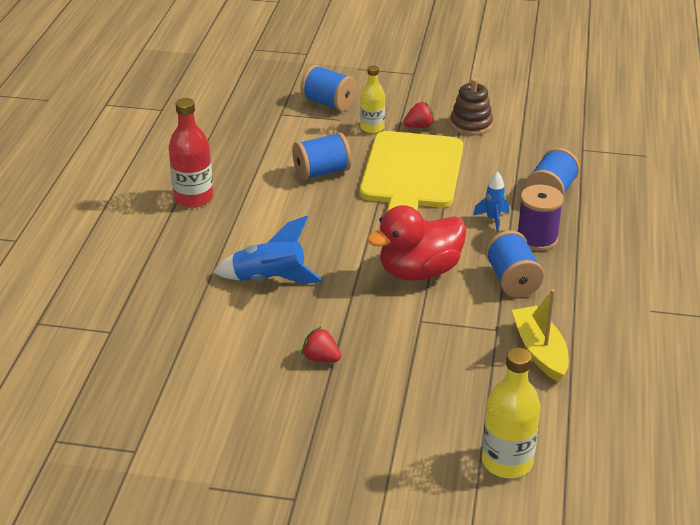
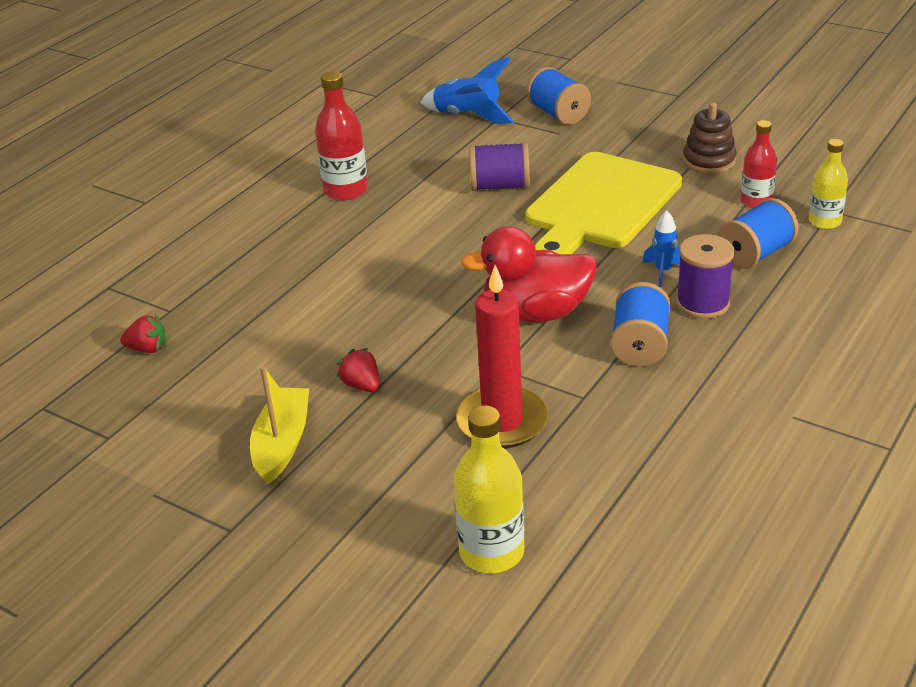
camera: 25 degrees right, 0 degrees up
blue rocket [213,216,323,284] -> blue rocket moved to [421,57,514,124]
blue spool [292,133,351,180] -> purple spool [469,142,530,191]
yellow bottle [360,66,385,133] -> yellow bottle moved to [809,139,848,229]
red strawberry [403,102,434,128] -> red strawberry moved to [120,314,166,353]
yellow boat [512,289,569,382] -> yellow boat moved to [250,366,309,484]
none -> red candle [456,265,548,448]
none -> red bottle [741,120,777,208]

